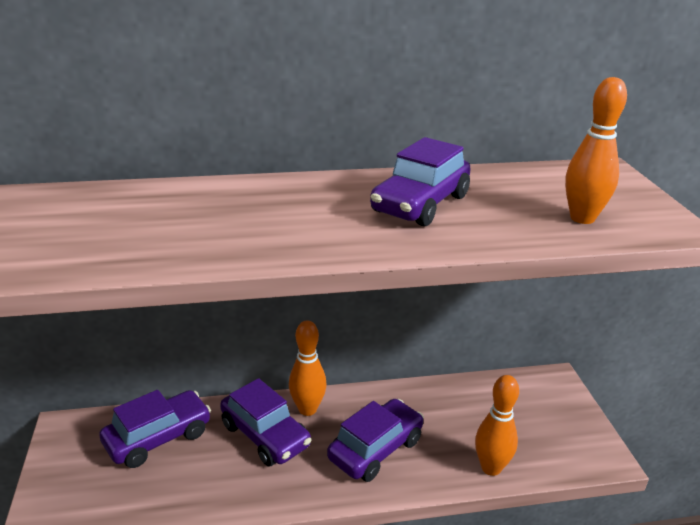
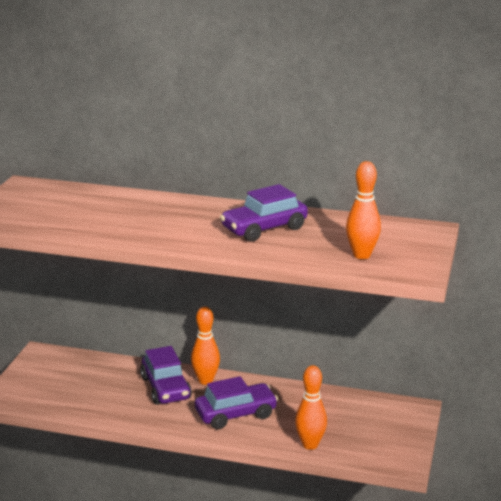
camera: 25 degrees right, 5 degrees down
purple car [99,390,211,468] -> none

